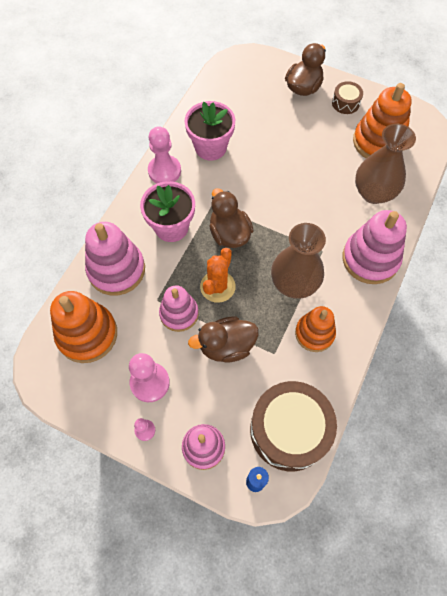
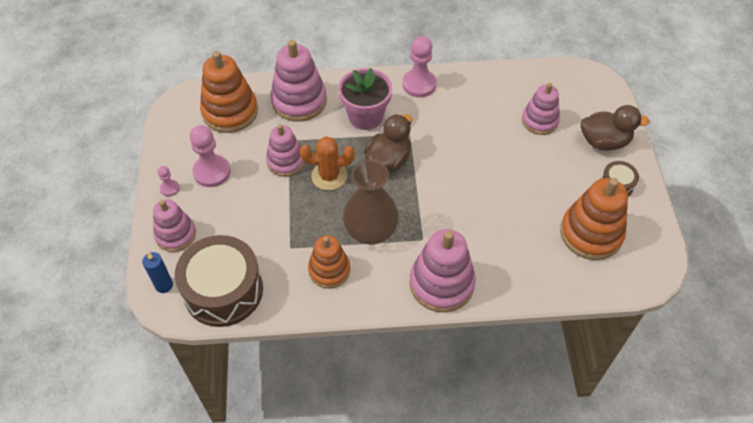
camera: 60 degrees right, 10 degrees down
pink flower pot [184,101,235,161] -> none
brown duck [188,316,259,363] -> none
brown vase [355,124,416,204] -> none
none -> pink stacking toy [522,83,560,135]

